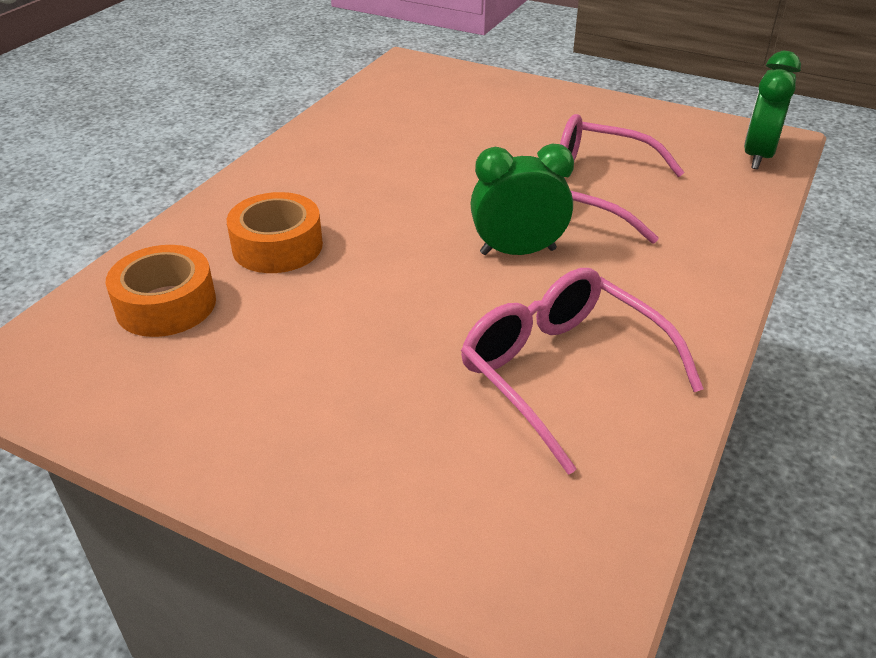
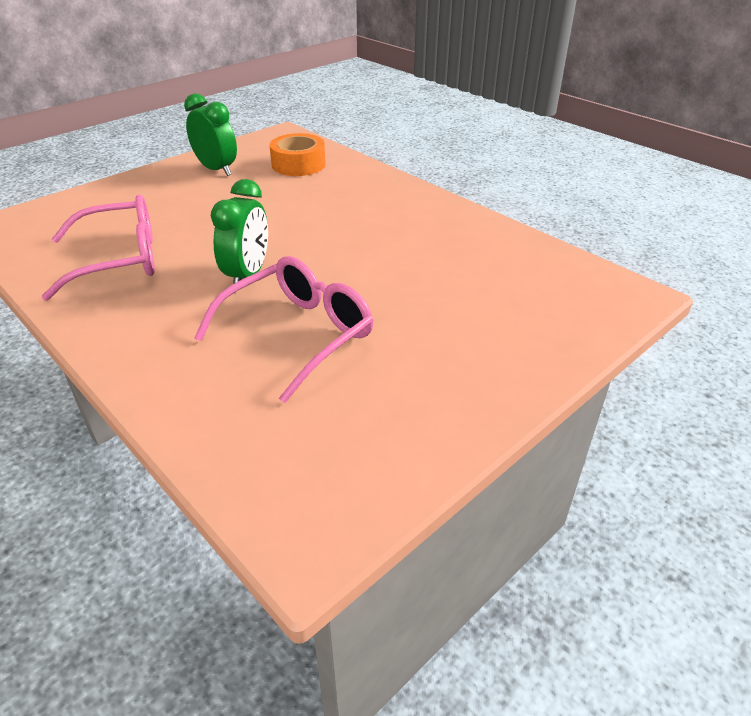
camera: 110 degrees right, 0 degrees up
orange tape [227,192,323,273] -> none
green clock [744,51,801,169] -> green clock moved to [184,93,237,176]

